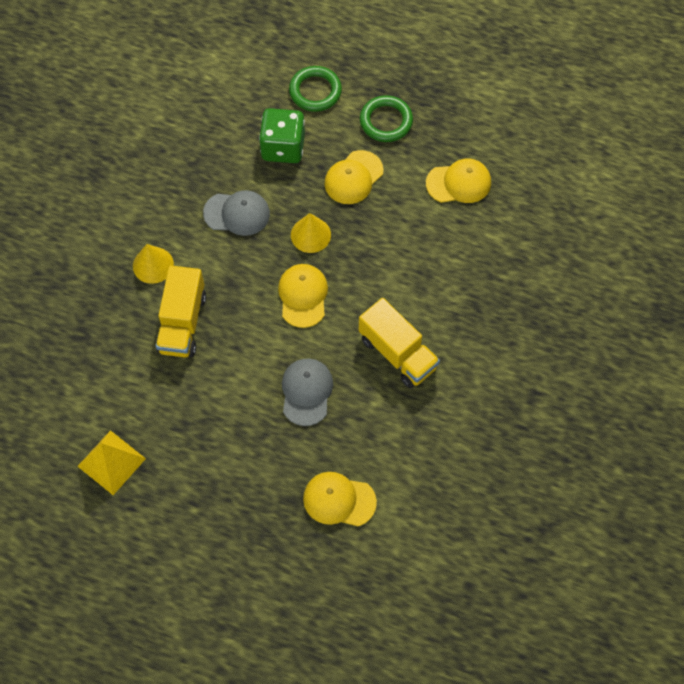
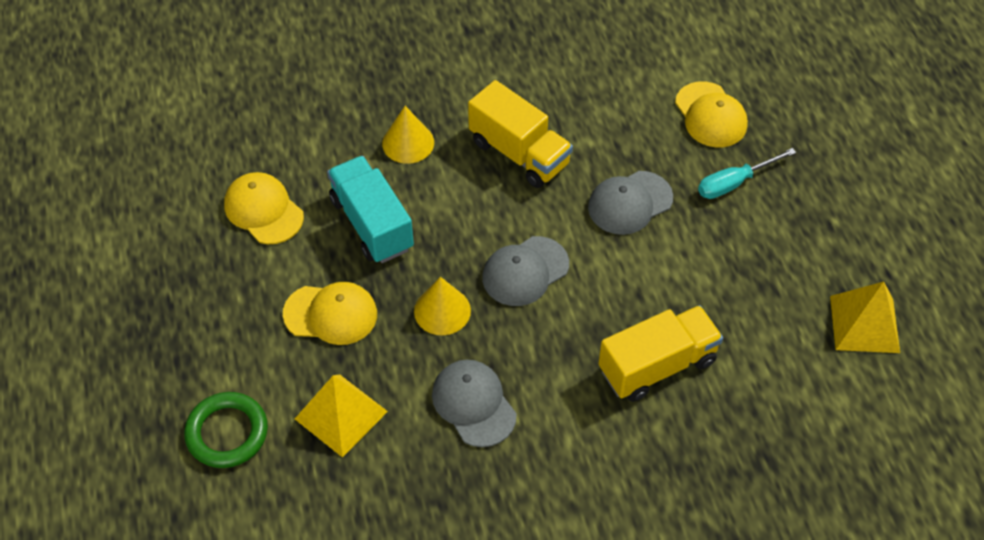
camera: 125 degrees left, 10 degrees down
yellow cone [133,244,174,284] -> yellow cone moved to [382,106,434,164]
green dice [259,108,305,163] -> yellow pyramid [295,374,388,458]
yellow cap [278,264,328,328] -> grey cap [482,236,569,306]
yellow truck [359,298,440,388] -> yellow truck turned 120 degrees clockwise [468,80,573,188]
green ring [360,95,413,142] -> none
none -> turquoise truck [327,156,414,263]
none -> turquoise screwdriver [698,148,796,199]

